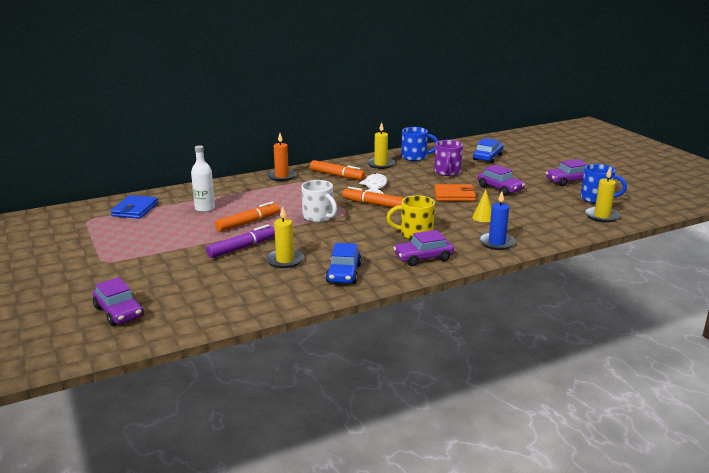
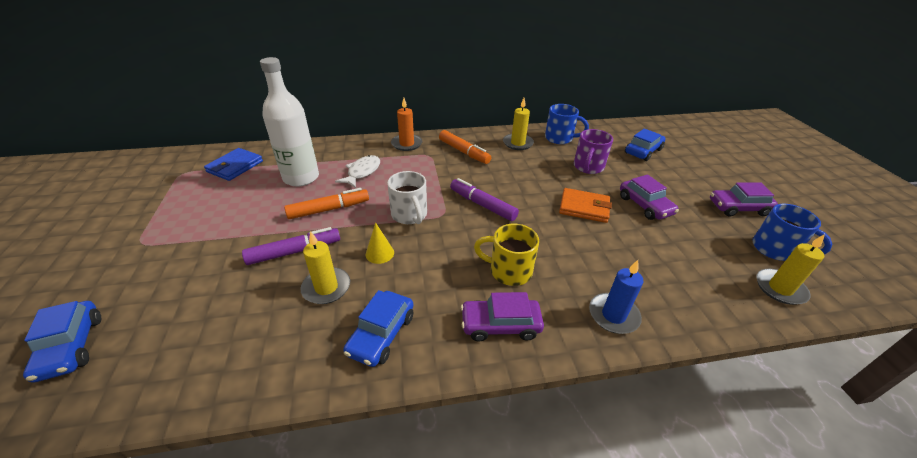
camera: 15 degrees right, 15 degrees up
purple car [93,277,144,326] -> blue car [23,301,102,383]
white bottle [191,145,215,212] -> white bottle [260,57,319,187], size x1.63
orange marker [342,187,404,208] -> purple marker [450,178,519,221]
white fish [359,173,387,194] -> white fish moved to [335,155,380,188]
yellow cone [473,190,492,222] -> yellow cone moved to [366,222,394,264]

